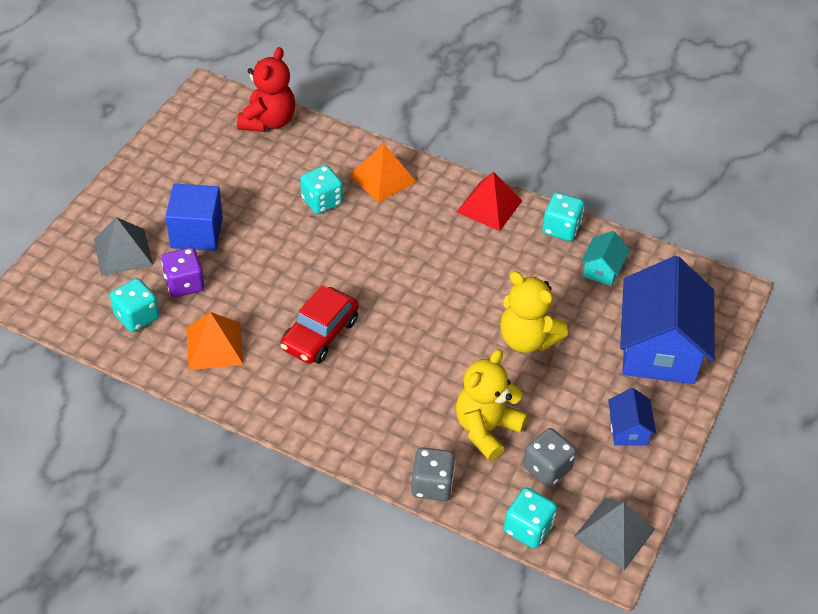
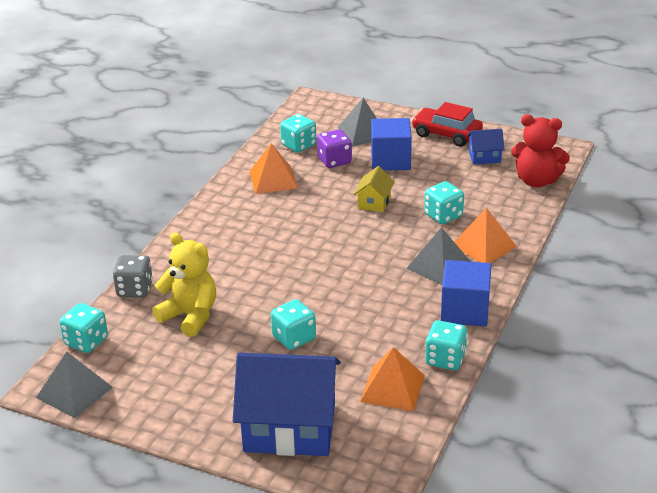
camera: 90 degrees right, 15 degrees down
red car [280,285,359,364] -> red car moved to [411,102,483,147]
red pyramid [457,171,522,231] -> blue cube [441,260,491,327]
yellow teddy bear [500,271,568,353] -> turquoise dice [271,299,316,350]
grey dice [523,428,576,487] -> none
turquoise house [581,231,630,286] -> orange pyramid [360,347,425,411]
blue house [608,388,656,446] -> blue house moved to [467,129,505,165]
none -> yellow house [354,166,395,212]
none -> grey pyramid [406,227,471,285]

